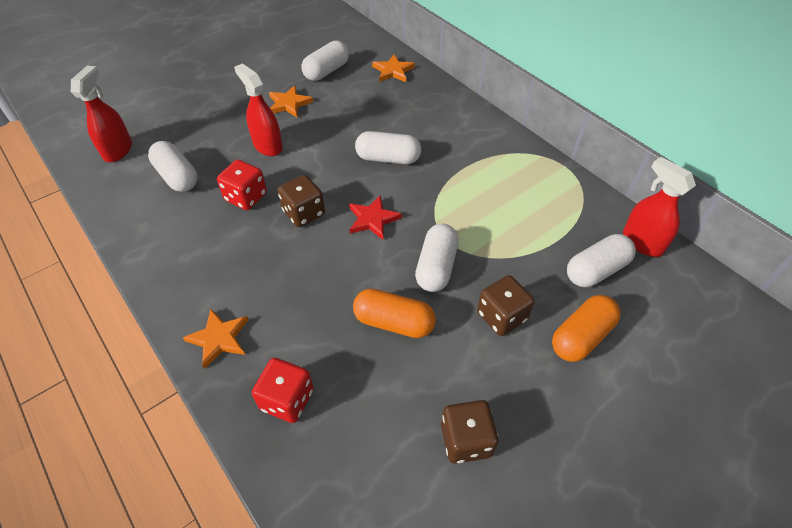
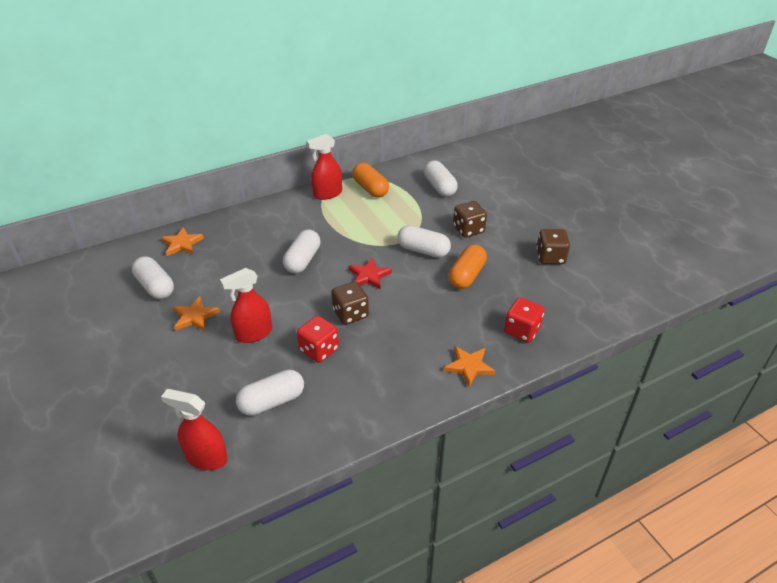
camera: 80 degrees left, 10 degrees down
orange capsule [552,295,621,362] -> orange capsule moved to [352,163,389,198]
red spray bottle [623,157,696,257] -> red spray bottle moved to [307,134,342,200]

